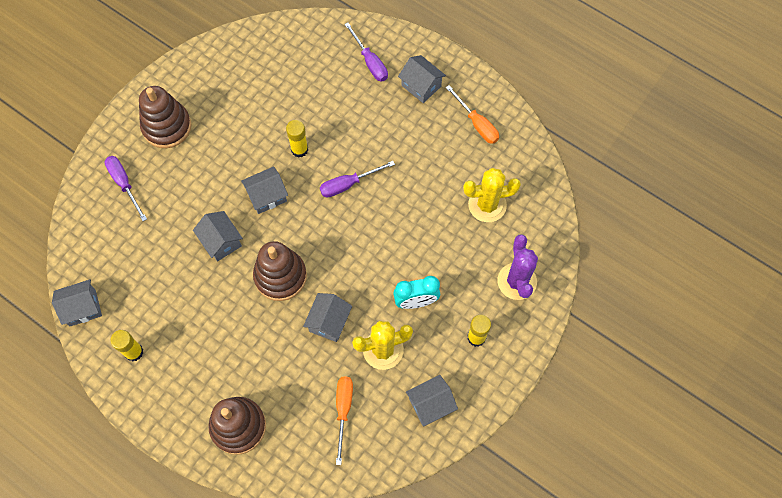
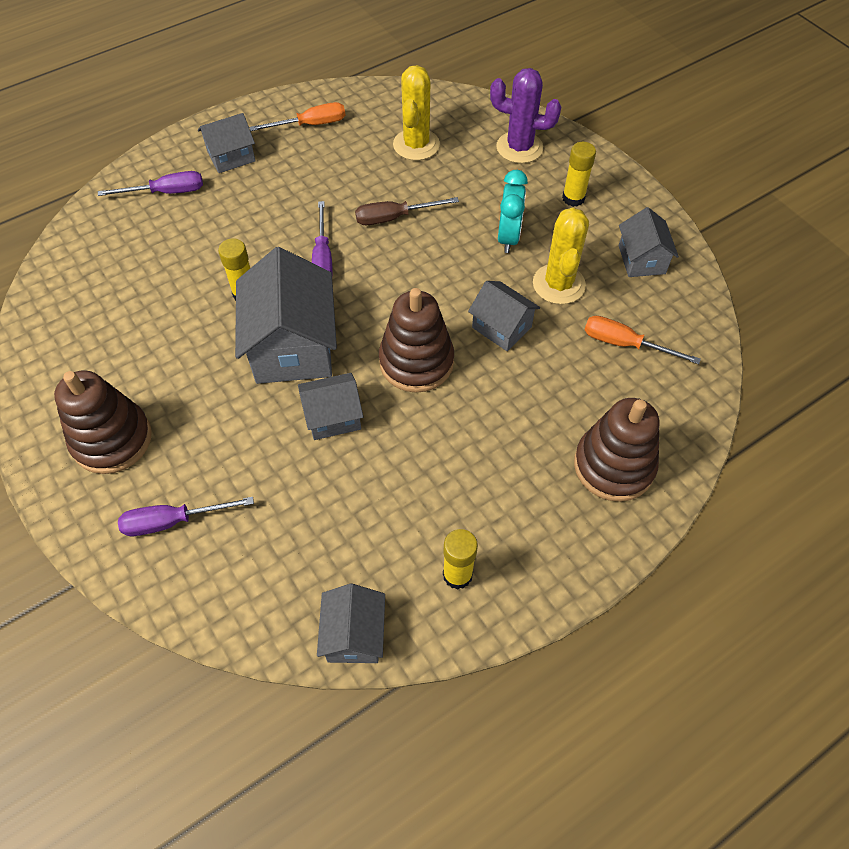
camera: 70 degrees left, 10 degrees down
grey house [241,166,288,214] -> grey house [235,247,337,384], size x1.82
none -> brown screwdriver [355,197,459,225]

